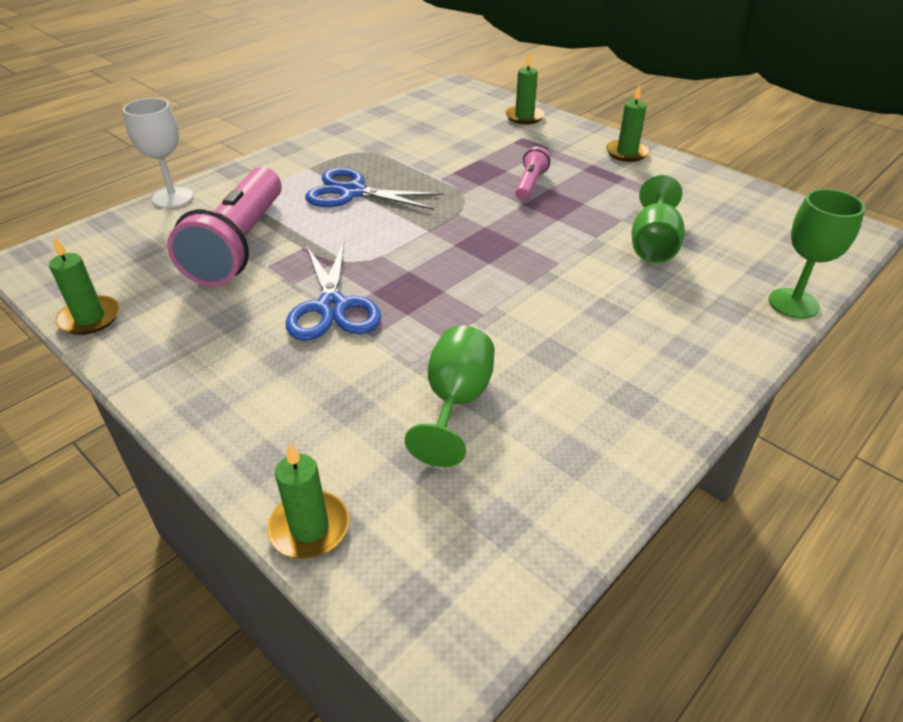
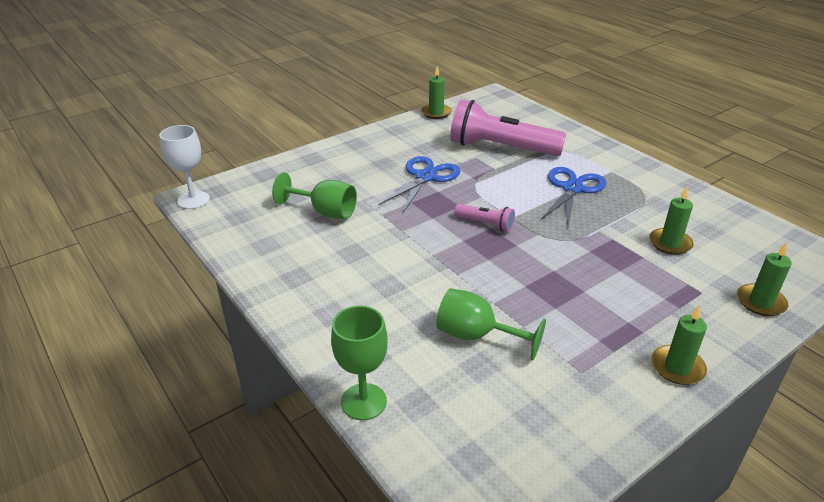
camera: 100 degrees right, 5 degrees down
white goblet [123,98,193,208] -> white goblet moved to [159,125,210,209]
green candle [267,443,349,559] -> green candle moved to [649,187,694,255]
blue scissors [286,242,381,341] -> blue scissors turned 120 degrees clockwise [378,156,460,213]
pink flashlight [515,146,551,200] -> pink flashlight moved to [454,204,515,232]

